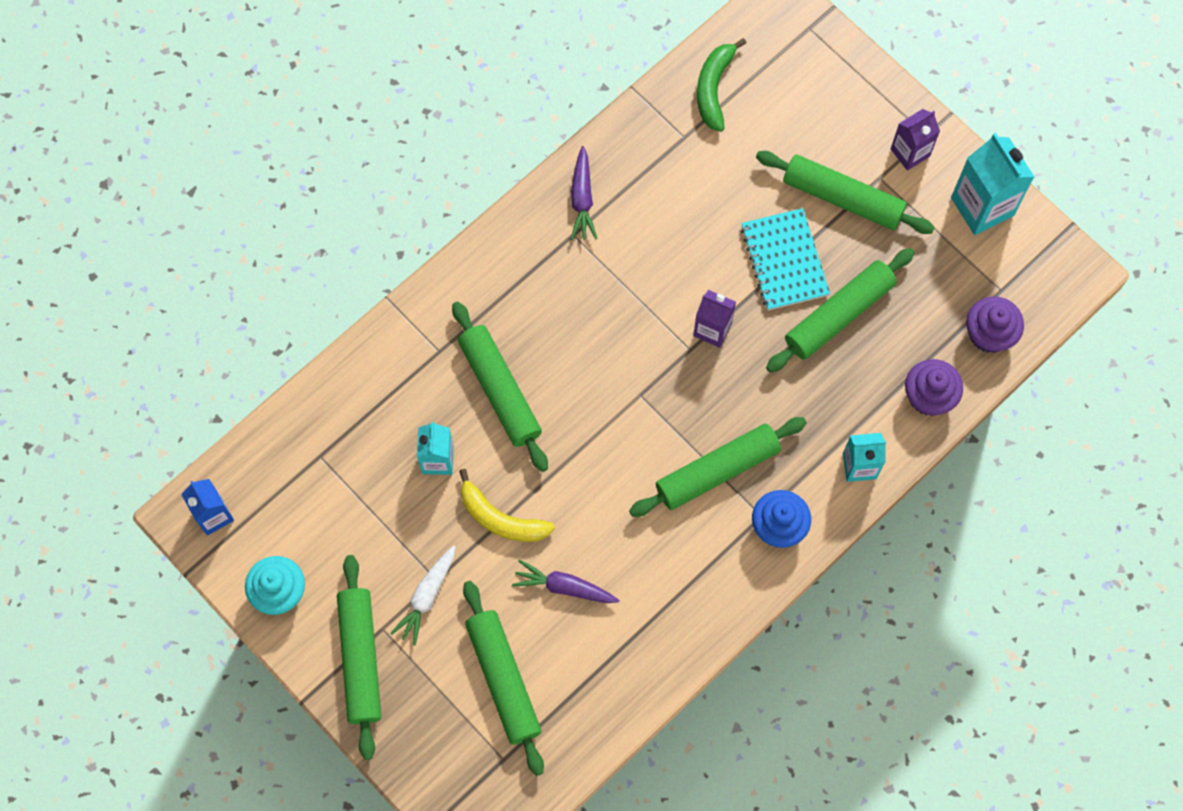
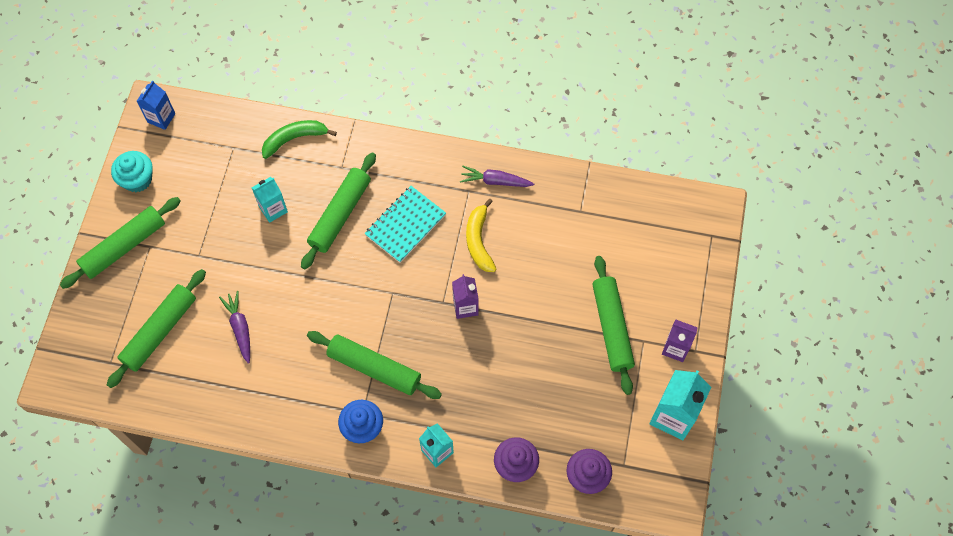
camera: 55 degrees right, 5 degrees down
white carrot [391,545,456,646] -> none
yellow banana [459,469,555,542] -> yellow banana moved to [466,199,496,272]
purple carrot [571,146,597,240] -> purple carrot turned 45 degrees clockwise [460,166,534,187]
green banana [697,38,746,132] -> green banana moved to [262,120,337,159]
turquoise notebook [741,208,830,310] -> turquoise notebook moved to [364,186,446,263]
green rolling pin [766,248,915,373] -> none

